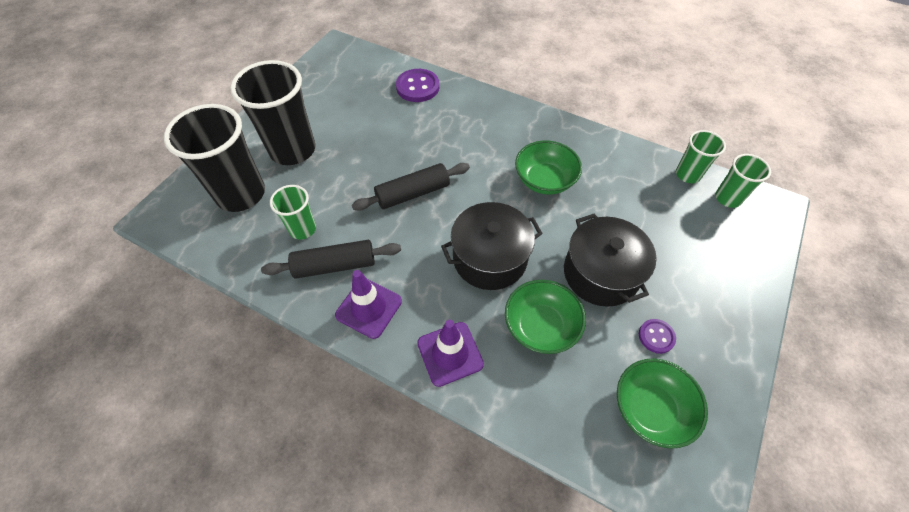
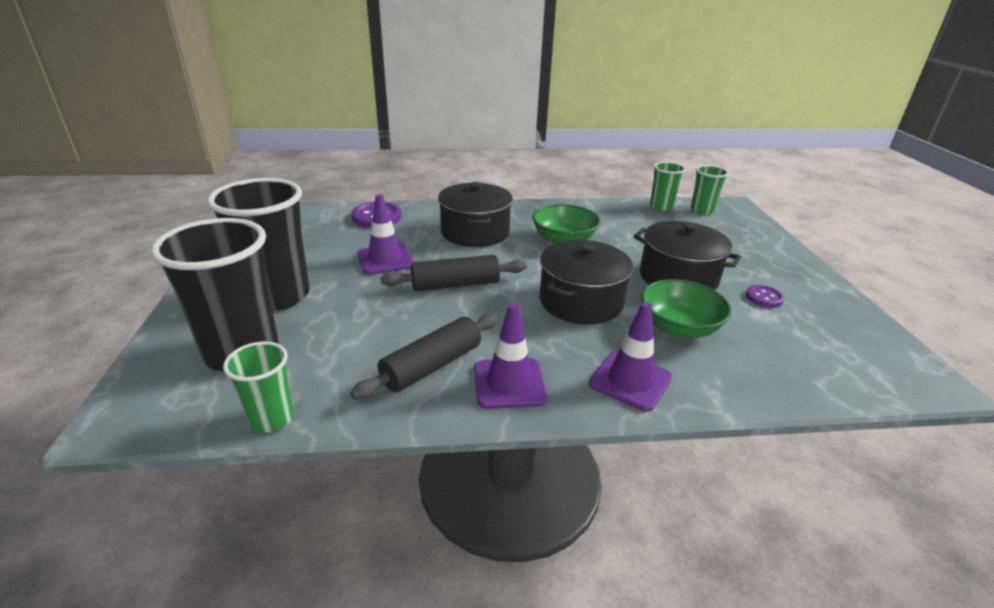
camera: 35 degrees left, 25 degrees down
green cup [270,185,316,240] -> green cup moved to [223,341,294,433]
black rolling pin [352,163,470,211] -> black rolling pin turned 45 degrees clockwise [380,255,527,291]
green bowl [617,358,708,449] -> none
none -> purple traffic cone [357,195,414,275]
none -> black pot [438,182,513,247]

